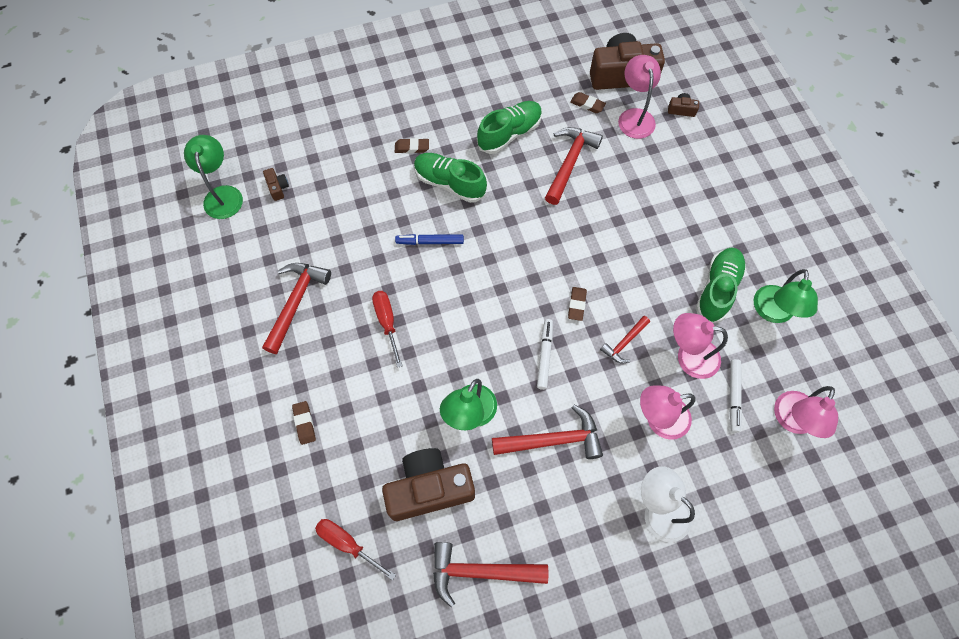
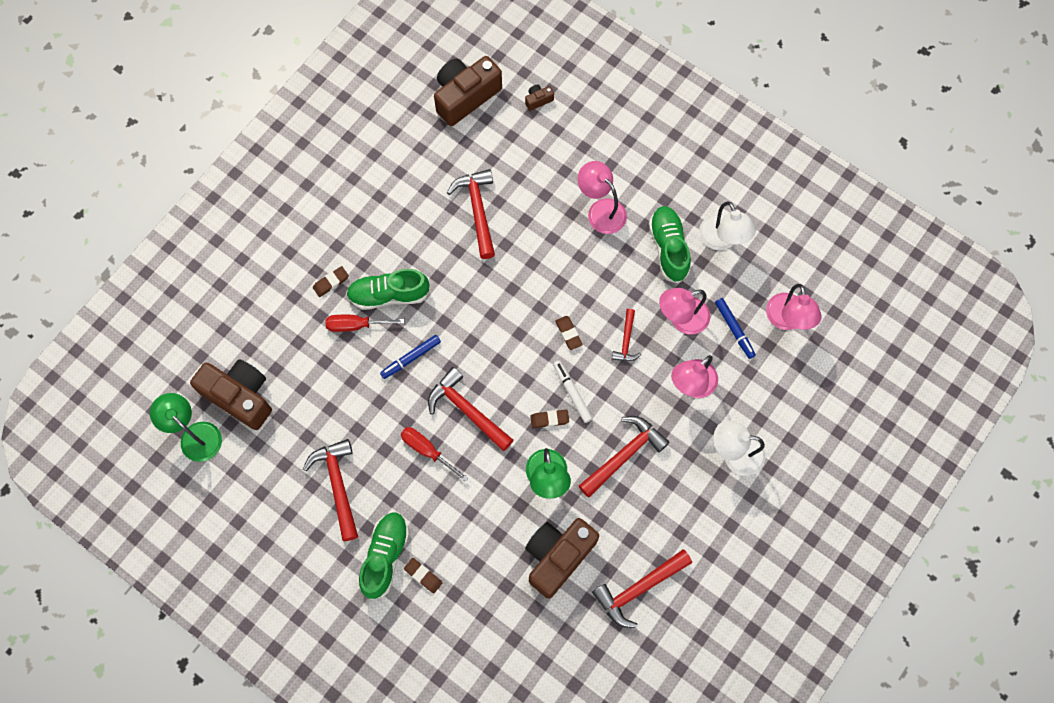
camera: 35 degrees left, 5 degrees up
brown camera [263,168,289,201] -> brown camera [190,359,272,430], size x2.44
red screwdriver [315,519,396,581] -> red screwdriver moved to [325,315,405,332]
green shoe [477,101,542,154] -> green shoe moved to [359,512,409,600]
brown eraser [570,92,606,113] -> brown eraser moved to [530,410,569,428]
pink lamp [618,55,661,139] -> pink lamp moved to [577,161,627,234]
white marker [730,359,742,433] -> blue marker [715,298,756,359]
green lamp [754,269,818,323] -> white lamp [699,202,756,250]
none -> red hammer [428,367,513,451]

